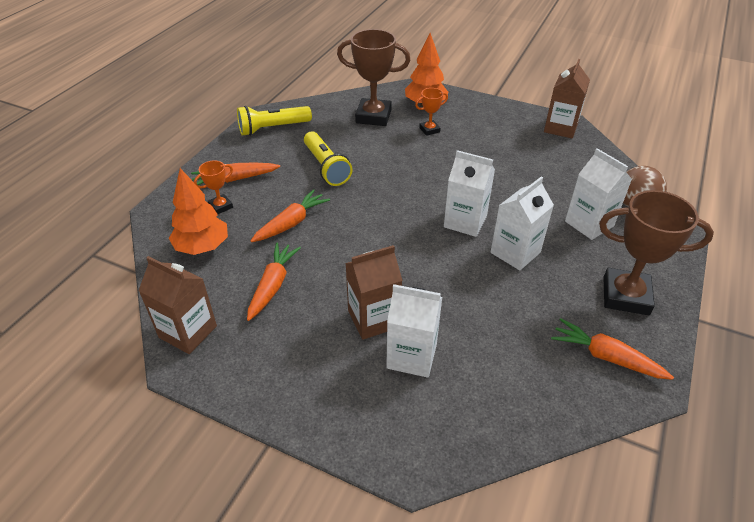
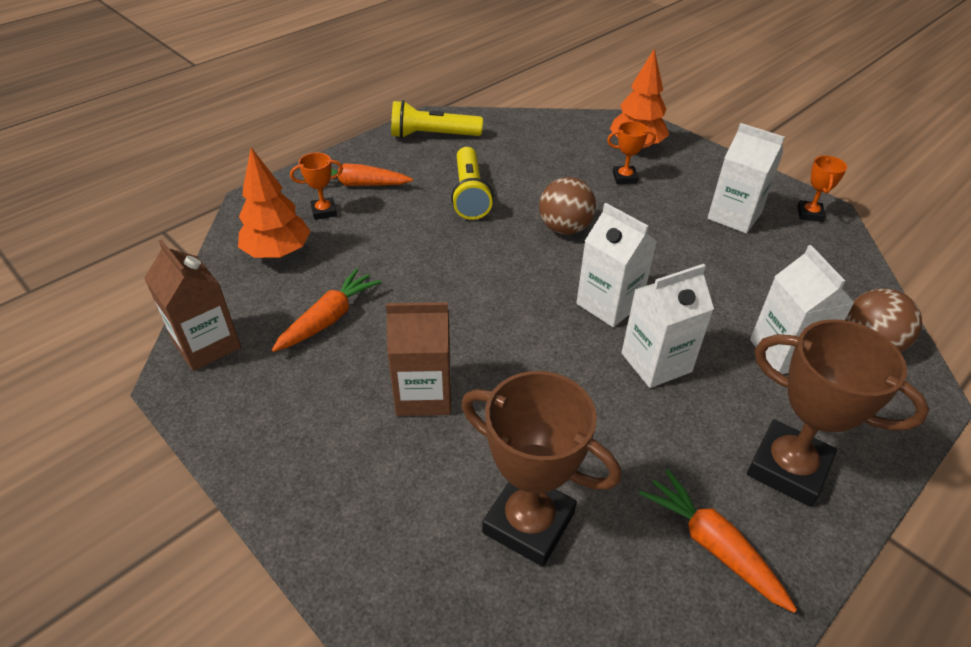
camera: 20 degrees right, 0 degrees up
orange carrot [251,189,330,242] -> none
brown trophy [337,29,410,126] -> brown trophy moved to [461,371,621,567]
white carton [386,284,442,378] -> white carton moved to [707,123,785,233]
brown carton [544,59,590,138] -> orange trophy [798,156,847,222]
none -> brown ball [539,177,596,235]

